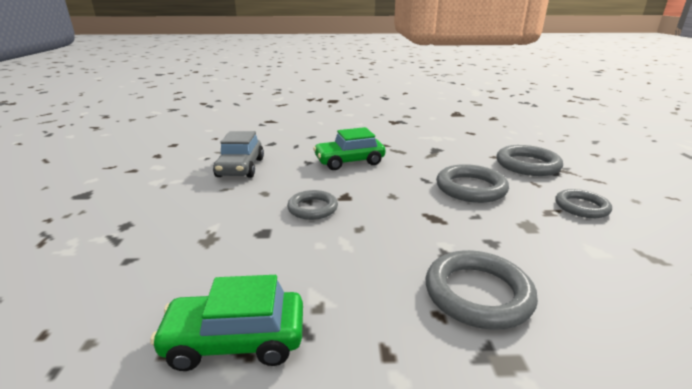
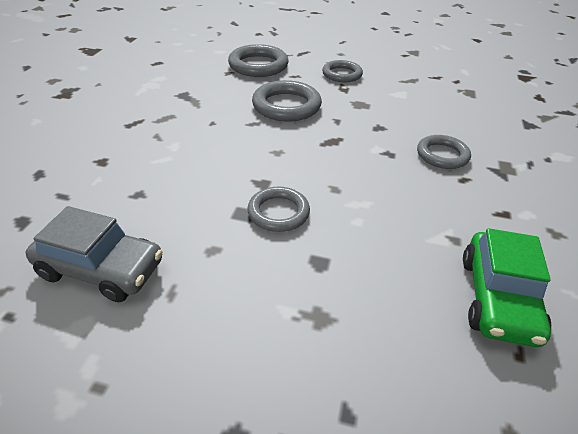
camera: 75 degrees left, 15 degrees up
green car [313,127,385,170] -> none
grey ring [426,250,538,330] -> grey ring [417,135,471,169], size x0.66

